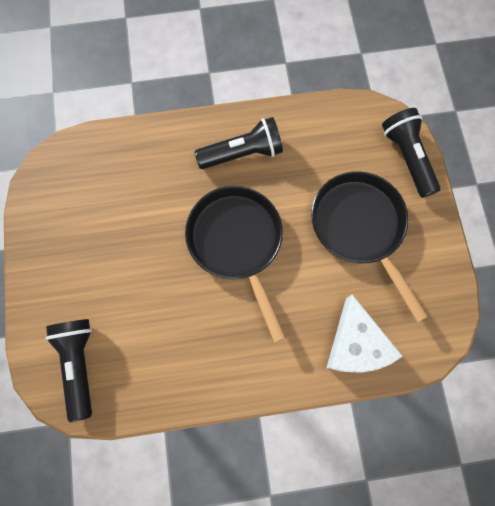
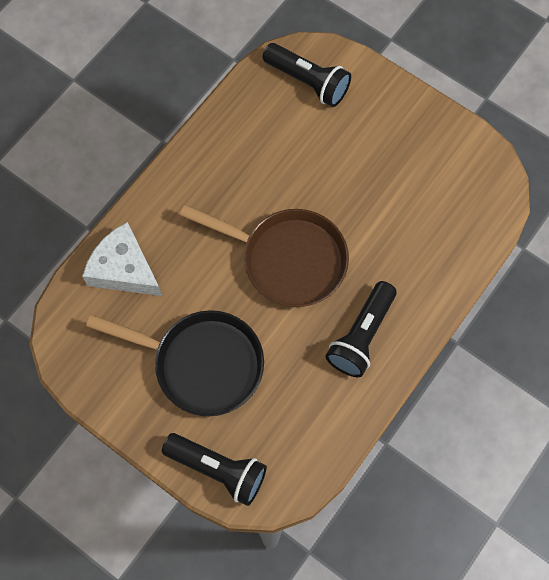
camera: 135 degrees right, 5 degrees down
black pan [185,186,286,343] -> brown pan [180,205,349,307]

